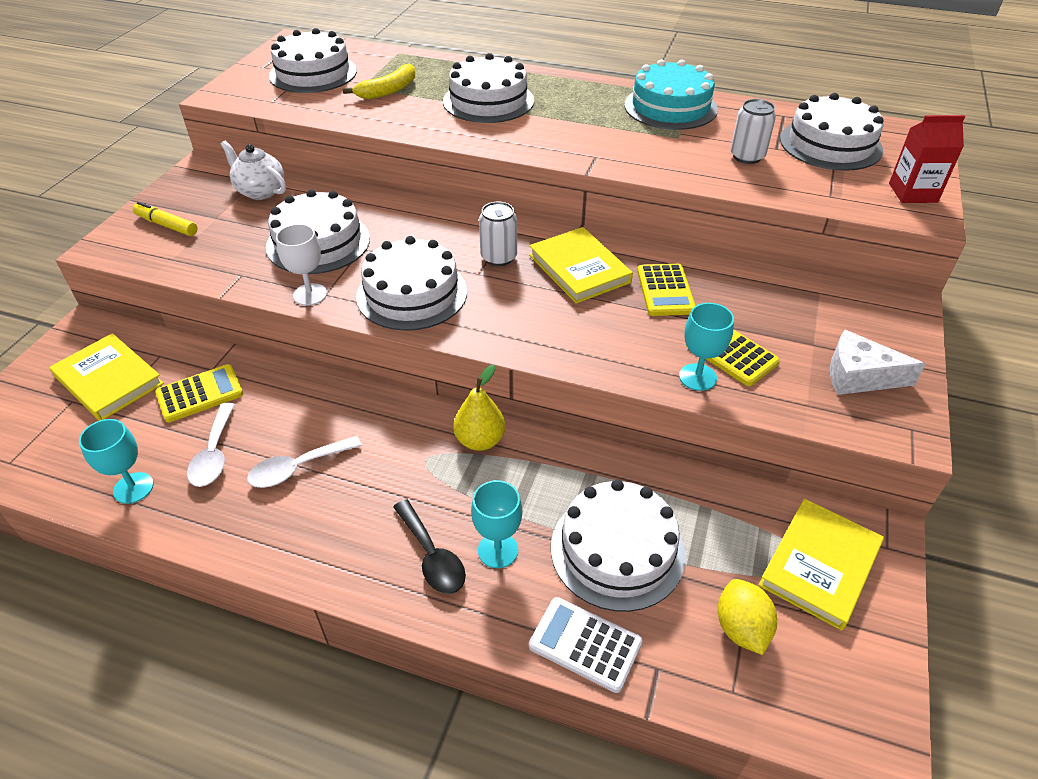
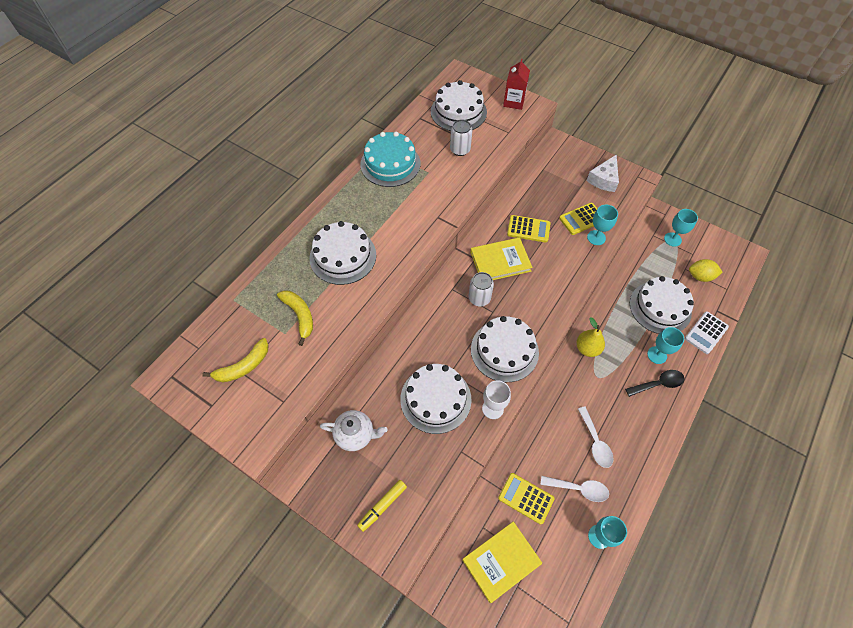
camera: 75 degrees left, 15 degrees up
yellow calculator [155,364,243,422] -> yellow calculator turned 45 degrees counterclockwise [498,473,555,525]
white teapot [221,141,286,200] -> white teapot turned 135 degrees counterclockwise [320,410,388,451]
white cake [269,28,357,93] -> yellow banana [202,338,269,382]
yellow book [758,499,884,631] -> turquoise goblet [664,209,698,247]

